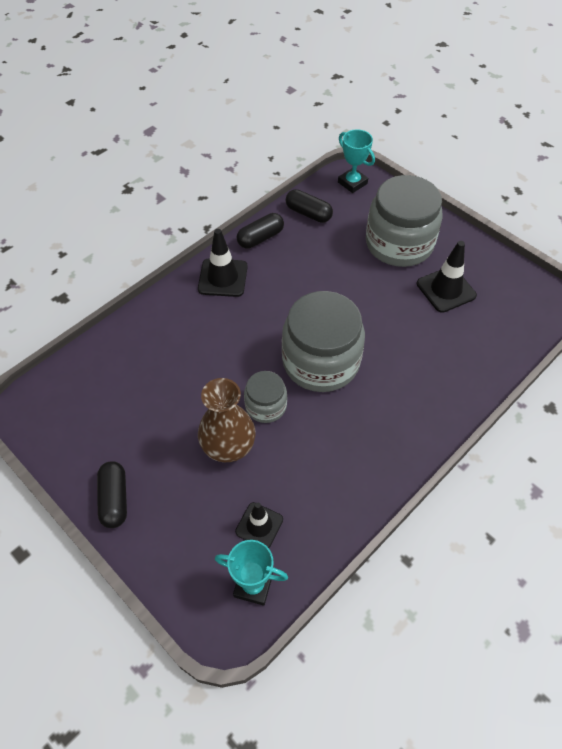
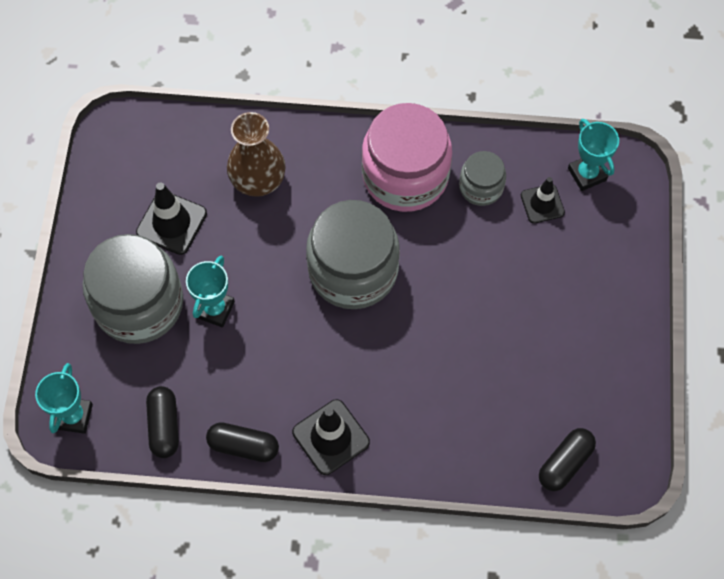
camera: 130 degrees left, 10 degrees up
black capsule [97,461,127,528] -> black capsule moved to [539,428,596,491]
brown vase [198,378,256,462] -> brown vase moved to [227,112,285,197]
grey jar [244,371,287,423] -> grey jar moved to [459,151,506,206]
none -> turquoise trophy [186,256,235,327]
none -> pink jar [362,103,452,212]

